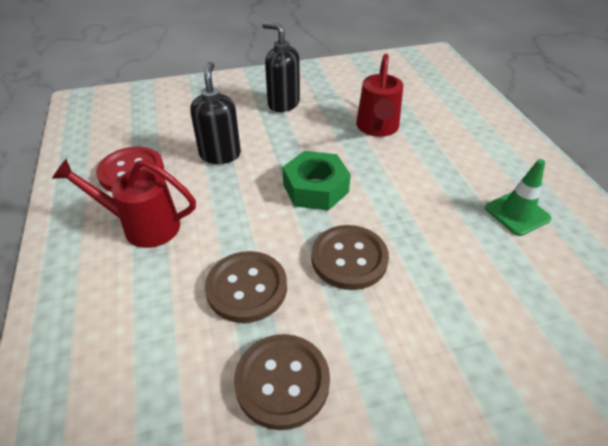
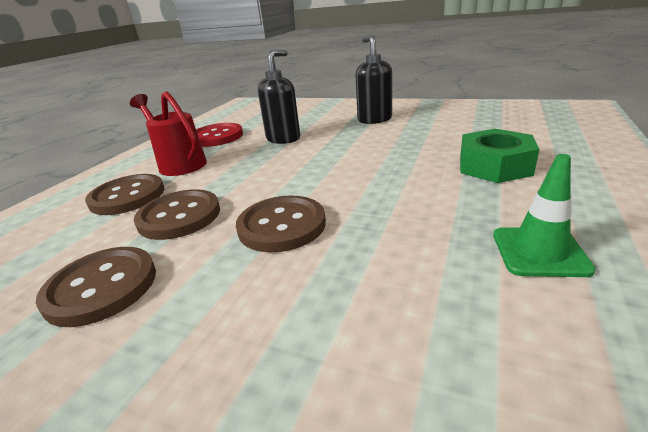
camera: 40 degrees right, 15 degrees down
green nut [282,151,351,211] -> green nut moved to [460,129,539,183]
red watering can [356,54,403,137] -> none
none -> brown button [85,174,164,215]

